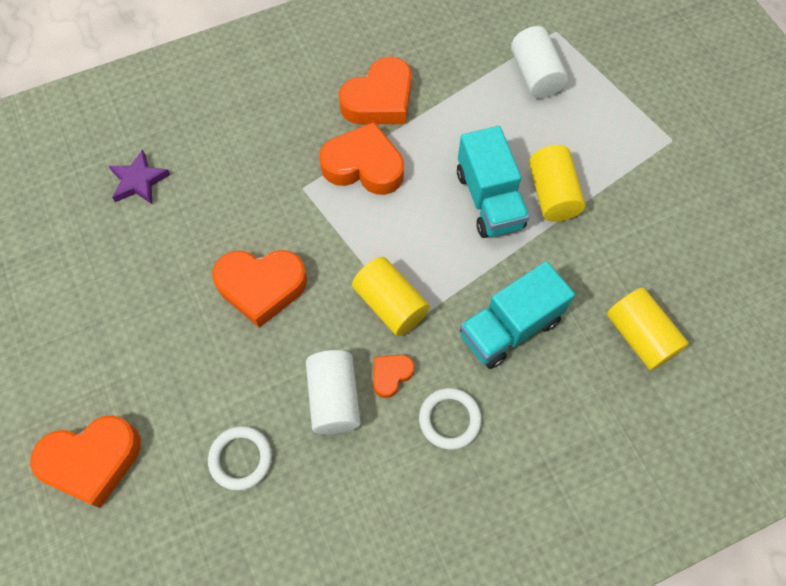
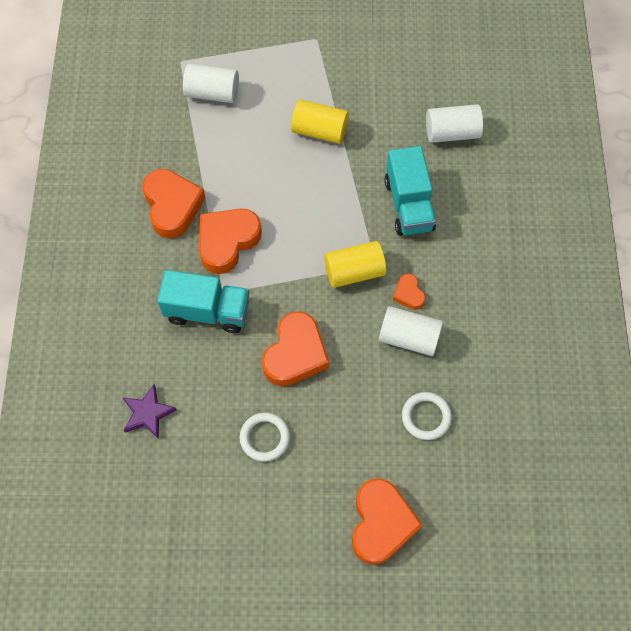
camera: 65 degrees left, 0 degrees up
white ring [419,388,482,450] -> white ring moved to [240,413,290,461]
turquoise truck [457,126,530,238] -> turquoise truck moved to [157,270,249,333]
yellow cylinder [607,288,689,371] -> white cylinder [426,104,483,143]

